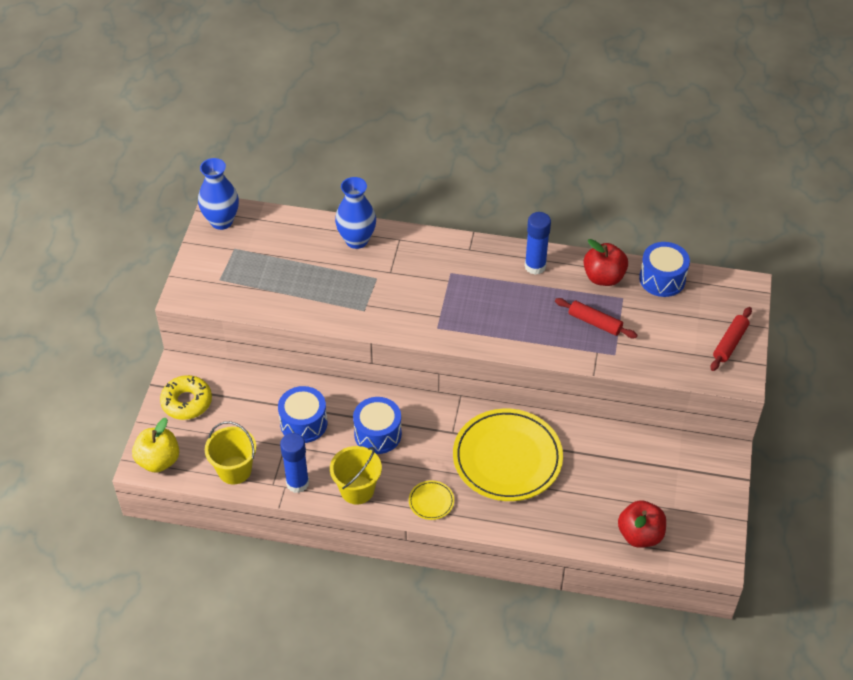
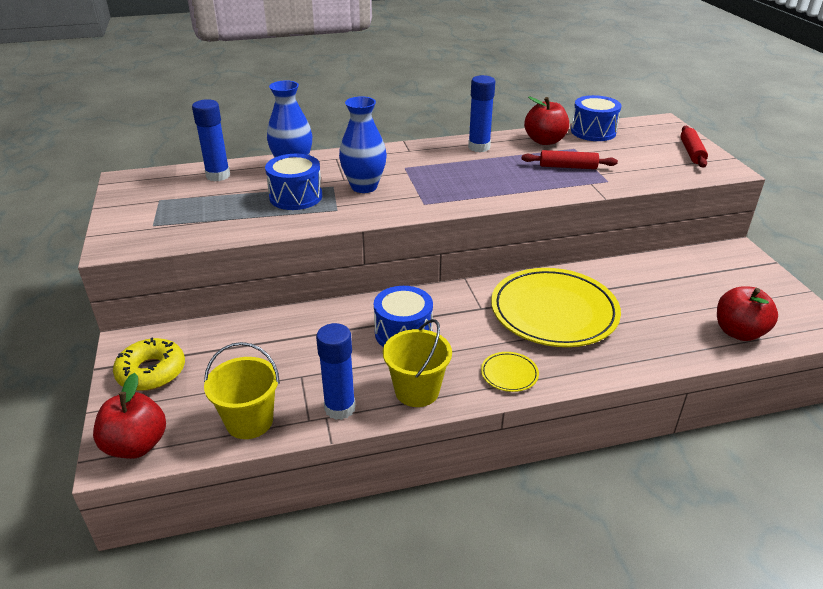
camera: 25 degrees left, 15 degrees down
yellow apple [132,418,179,473] -> red apple [93,373,166,459]
blue vase [198,158,239,230] -> blue vase moved to [339,96,387,193]
blue drum [278,386,327,443] -> blue drum moved to [265,154,322,210]
none -> blue glue stick [192,99,230,182]

